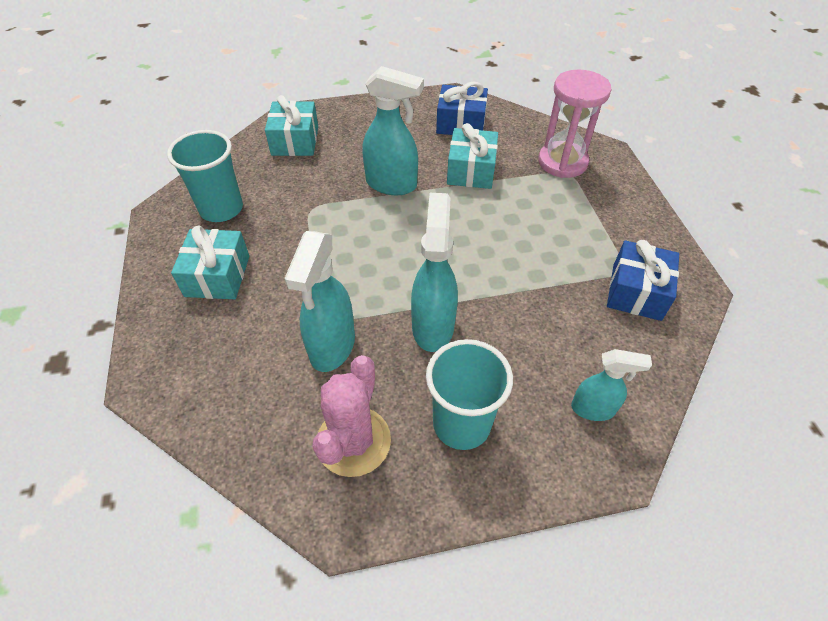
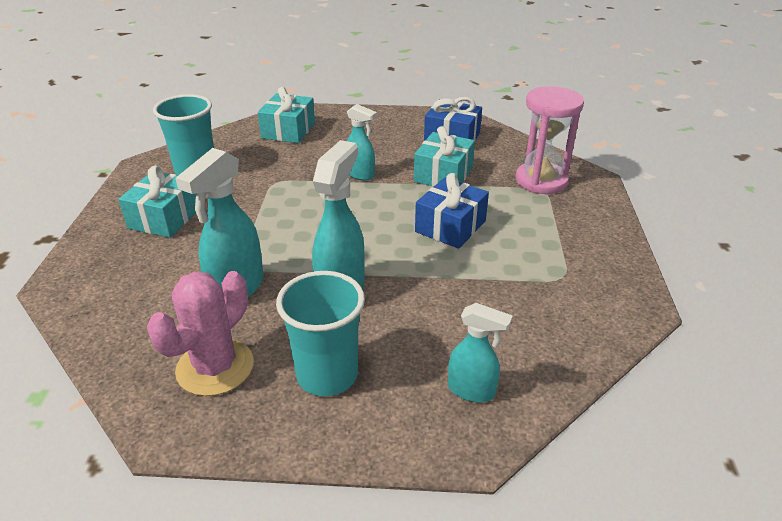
camera: 15 degrees right, 15 degrees down
turquoise spray bottle [362,66,424,195] -> turquoise spray bottle [347,104,377,180], size x0.61
blue gift [607,240,679,321] -> blue gift moved to [415,173,489,249]

